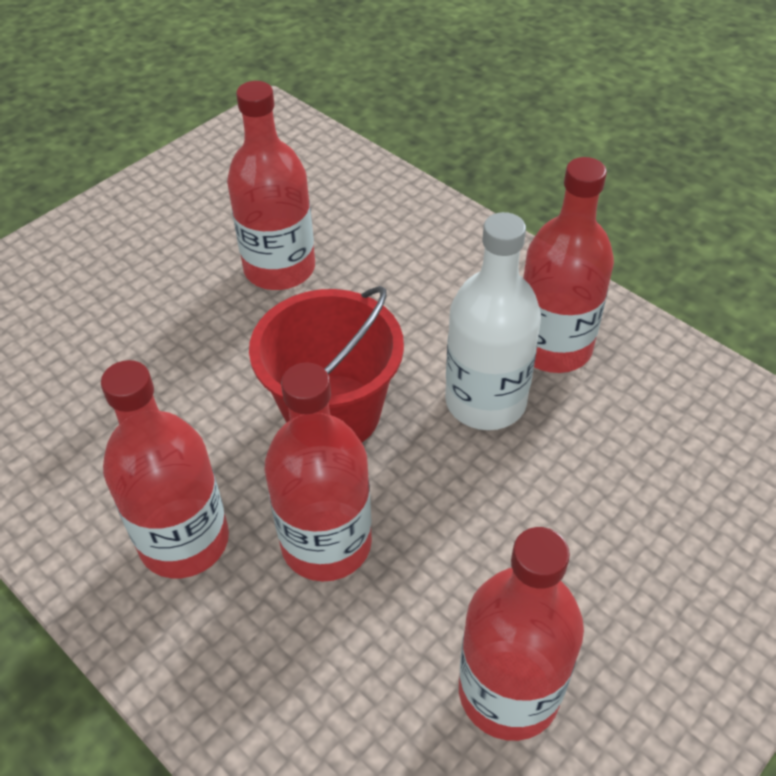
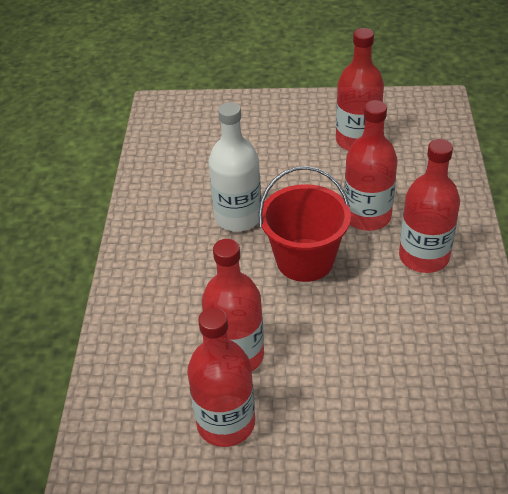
camera: 130 degrees left, 5 degrees down
red bottle [523,157,614,373] -> red bottle moved to [187,307,255,447]

